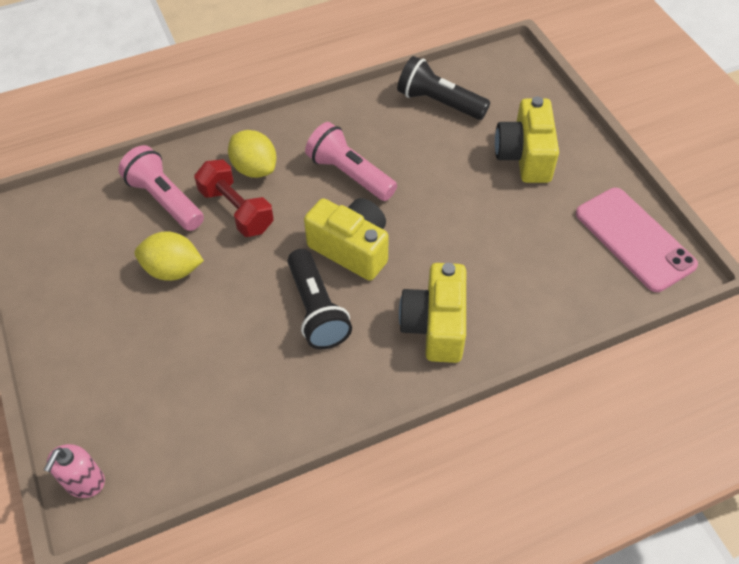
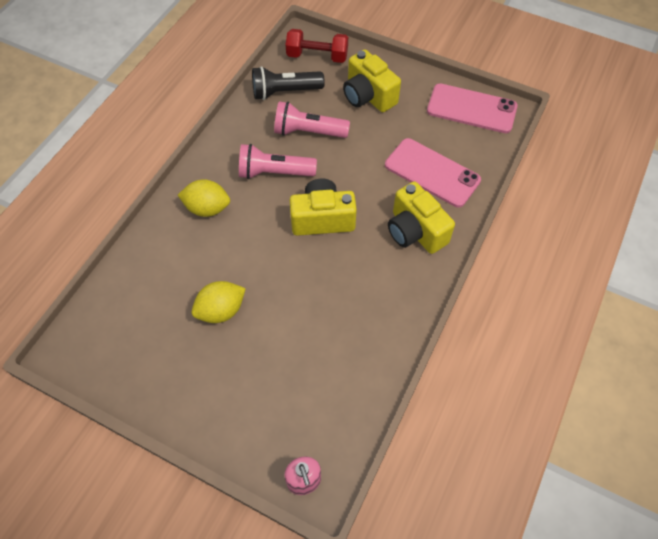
camera: 40 degrees left, 5 degrees up
pink flashlight [118,145,204,231] -> pink flashlight moved to [274,101,350,138]
red dumbbell [194,159,274,237] -> red dumbbell moved to [286,29,348,63]
black flashlight [288,249,352,350] -> none
none -> pink phone [385,138,481,207]

